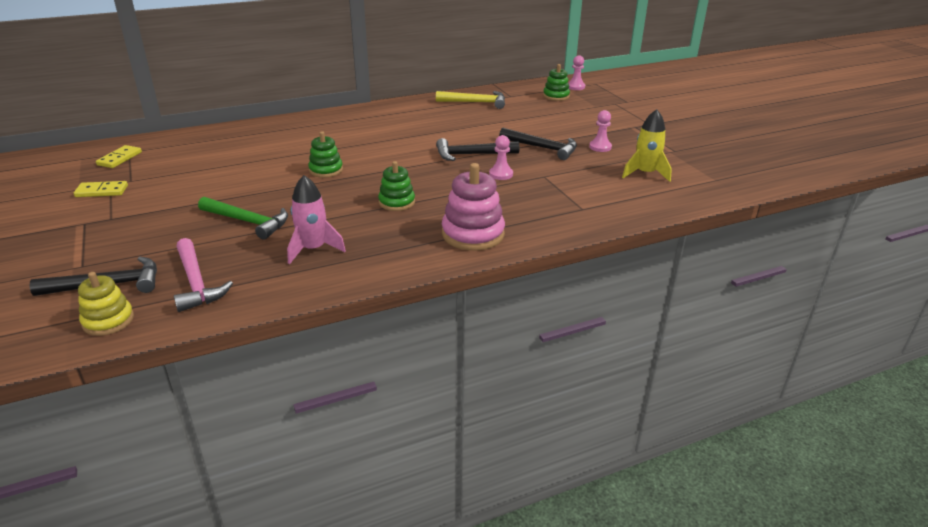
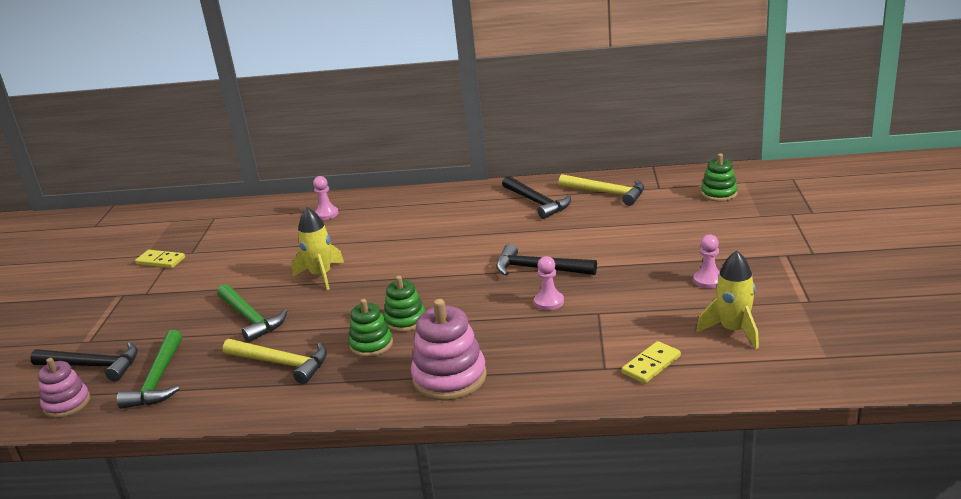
camera: 30 degrees right, 5 degrees down
yellow stacking toy [78,272,134,336] -> pink stacking toy [38,358,90,418]
yellow domino [96,145,142,168] -> yellow domino moved to [622,341,681,384]
pink hammer [174,238,233,312] -> green hammer [117,330,182,409]
pink rocket [287,175,346,264] -> yellow hammer [223,339,327,384]
green stacking toy [308,131,343,178] -> green stacking toy moved to [349,299,393,357]
black hammer [499,128,577,160] -> black hammer moved to [502,176,571,219]
pink pawn [568,55,585,90] -> pink pawn moved to [313,176,338,220]
none -> yellow rocket [291,207,344,290]

